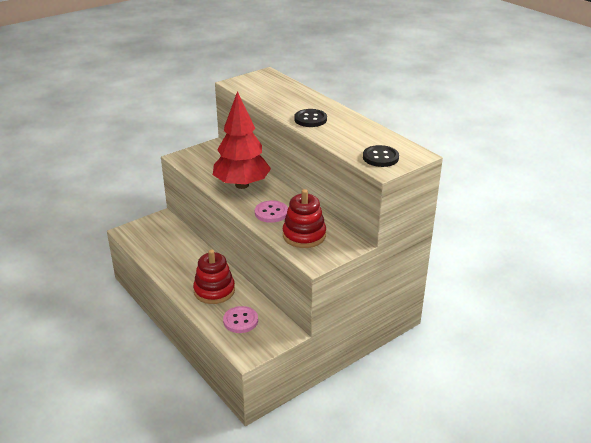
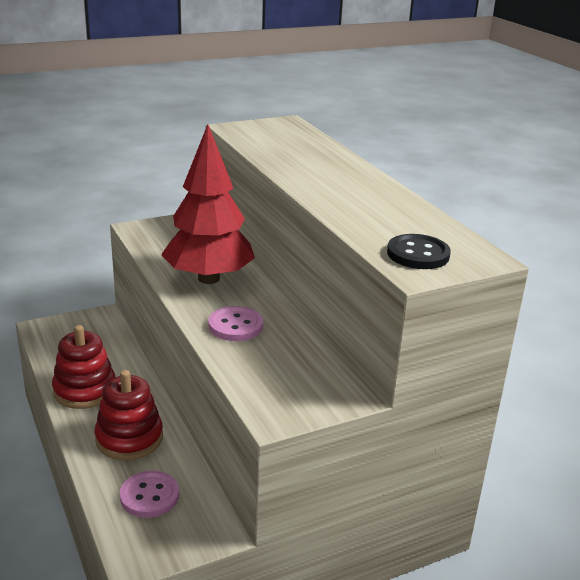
camera: 10 degrees right, 5 degrees down
red stacking toy [283,189,326,248] -> red stacking toy moved to [52,325,115,409]
black button [294,109,327,127] -> none

